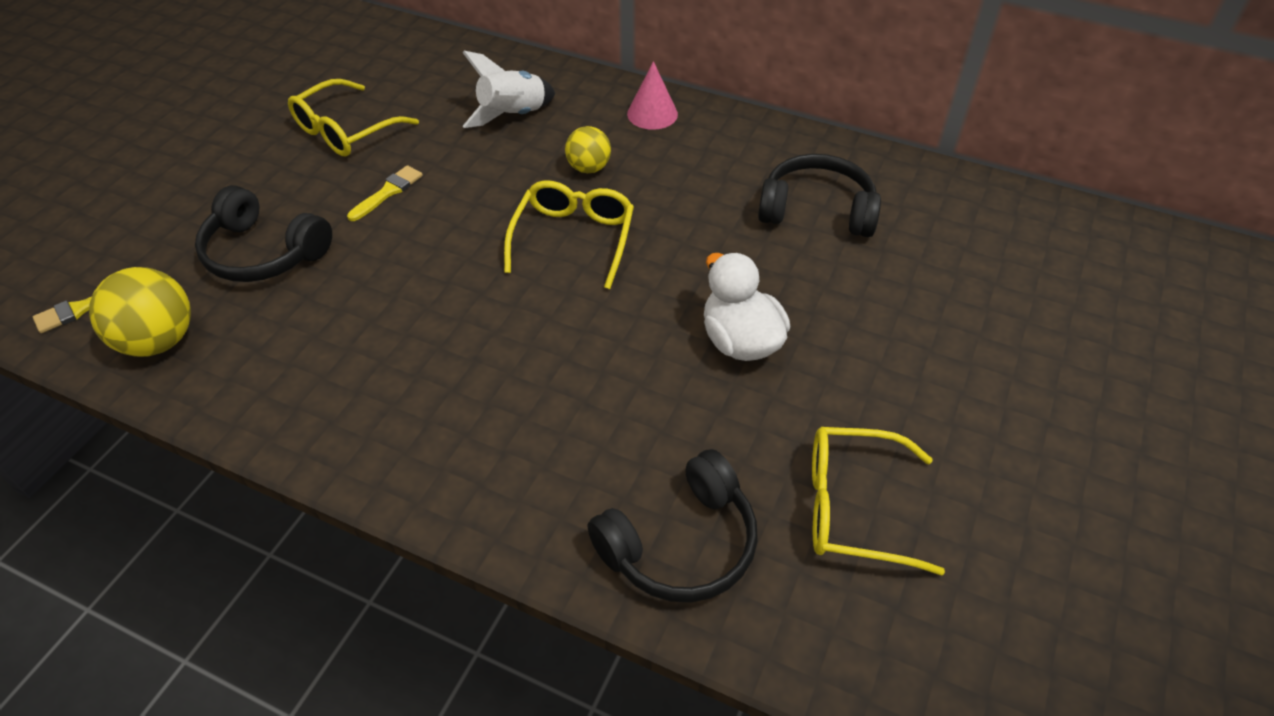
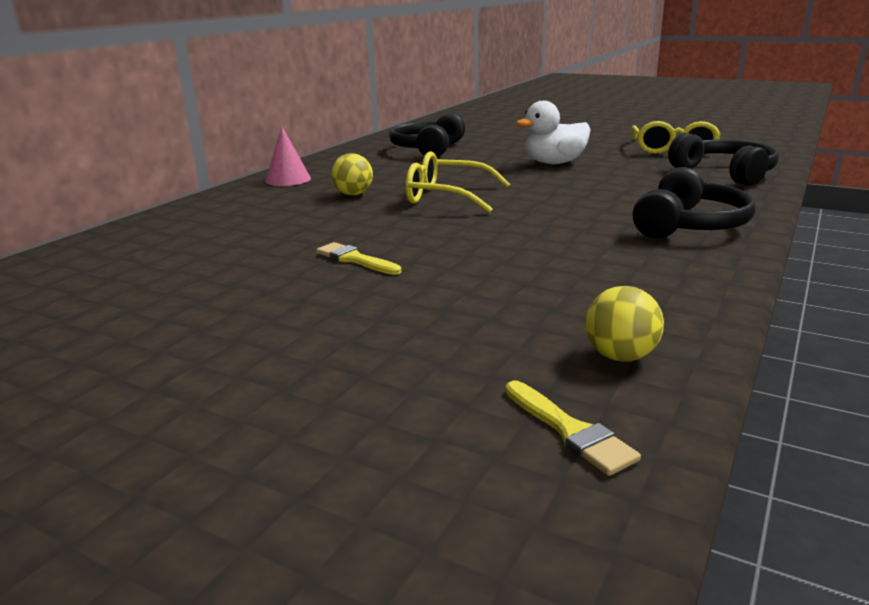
camera: 85 degrees left, 25 degrees down
yellow ball [89,267,191,357] -> yellow ball [585,286,664,362], size x0.62
black headphones [195,185,332,282] -> black headphones moved to [633,167,755,239]
yellow glasses [288,79,419,157] -> none
white rocket [462,51,555,128] -> none

